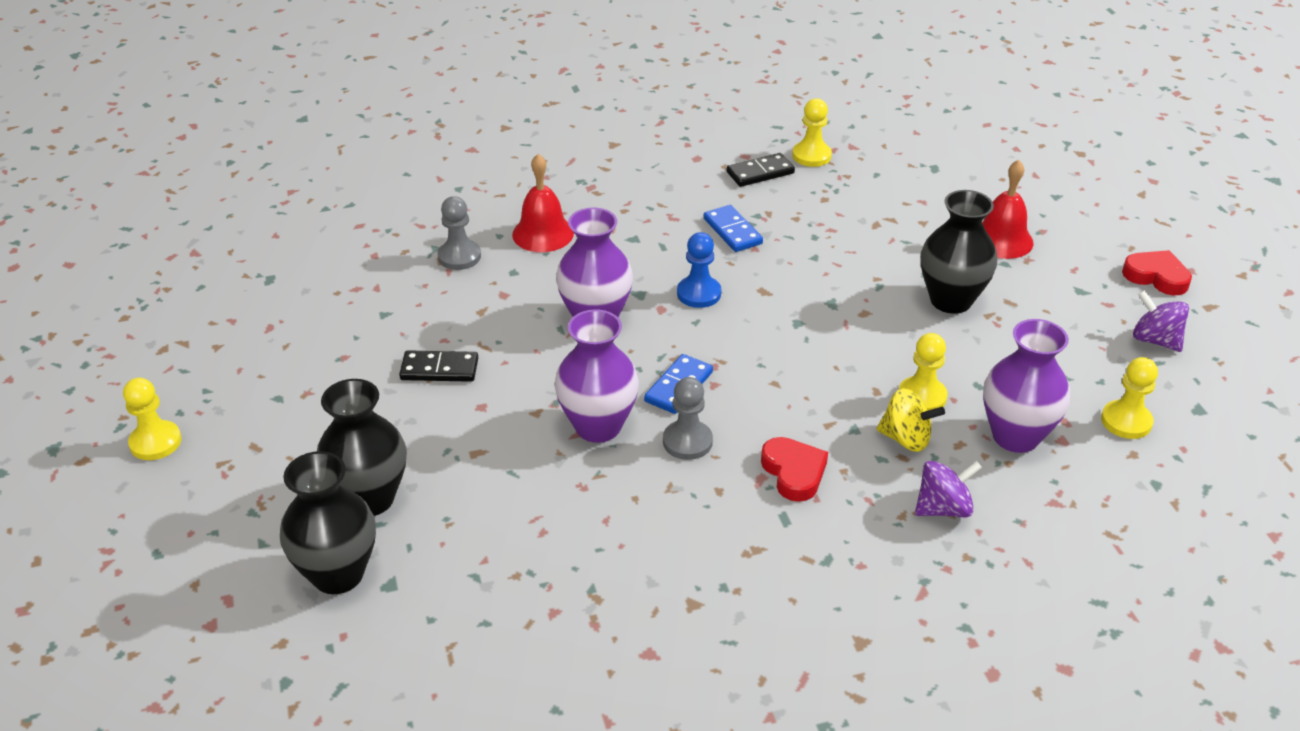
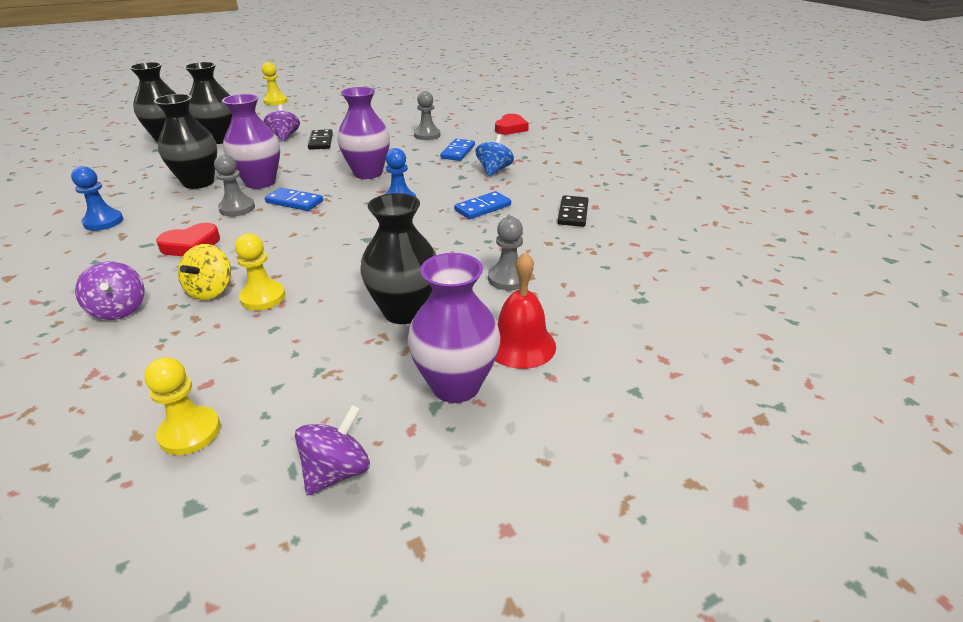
camera: 80 degrees right, 5 degrees down
red bell [512,154,574,252] -> blue domino [440,139,475,161]
black domino [727,153,795,187] -> black domino turned 45 degrees clockwise [558,195,589,227]
yellow pawn [792,98,832,167] -> none
purple vase [983,319,1070,453] -> purple vase moved to [408,253,501,403]
red heart [1122,250,1192,295] -> red heart moved to [495,114,529,134]
none -> blue pawn [71,166,123,231]
none -> black vase [154,94,217,189]
none -> purple spinning top [263,105,300,141]
none -> blue spinning top [475,134,514,176]
none -> grey pawn [488,217,523,290]

